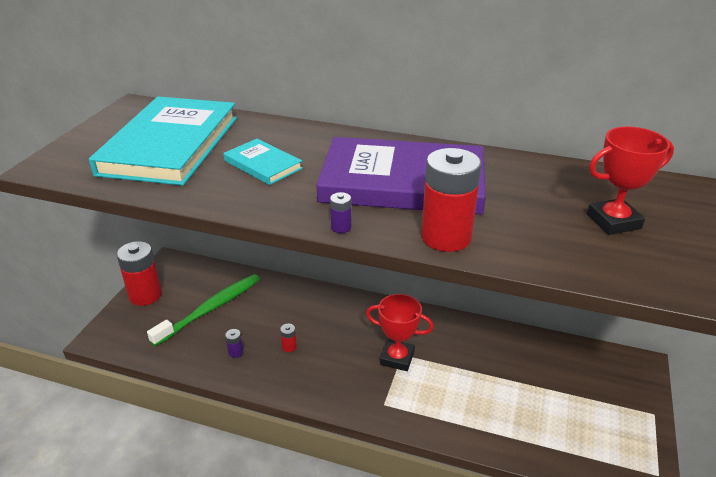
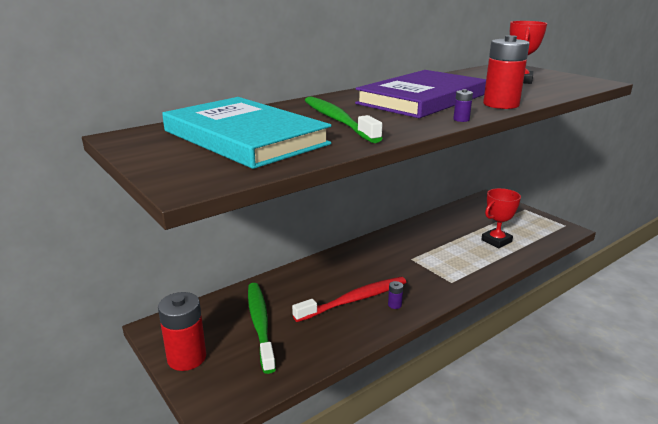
camera: 55 degrees left, 10 degrees down
turquoise book [224,139,303,185] -> green toothbrush [305,97,382,143]
purple battery [225,329,243,358] -> purple battery moved to [388,281,403,309]
red battery [280,324,297,352] -> red toothbrush [292,277,406,322]
red trophy [366,294,434,371] -> red trophy moved to [481,188,521,248]

